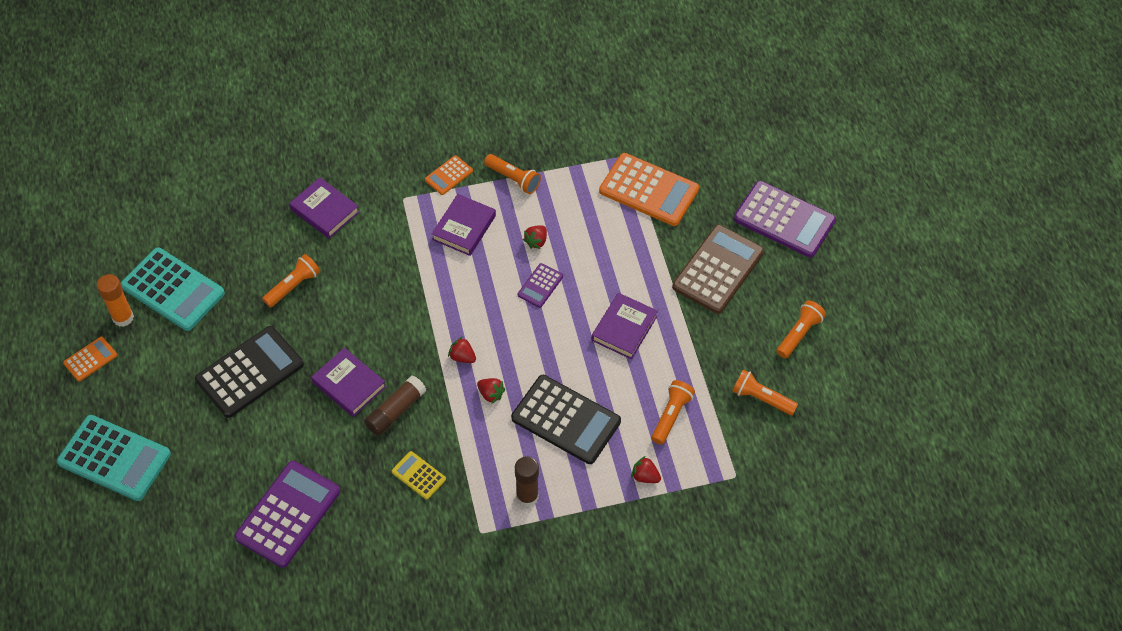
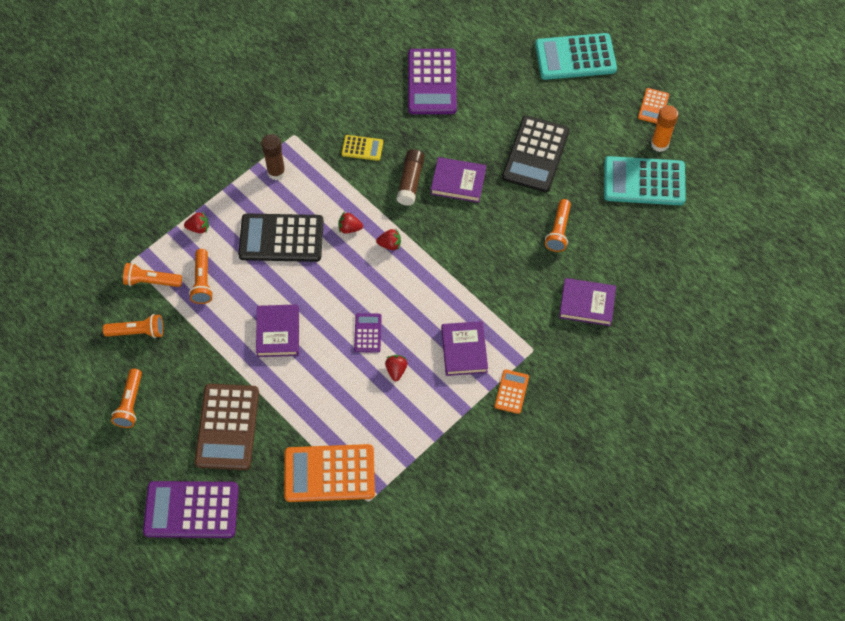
camera: 150 degrees right, 5 degrees up
orange flashlight [484,154,541,194] -> orange flashlight moved to [123,263,182,287]

